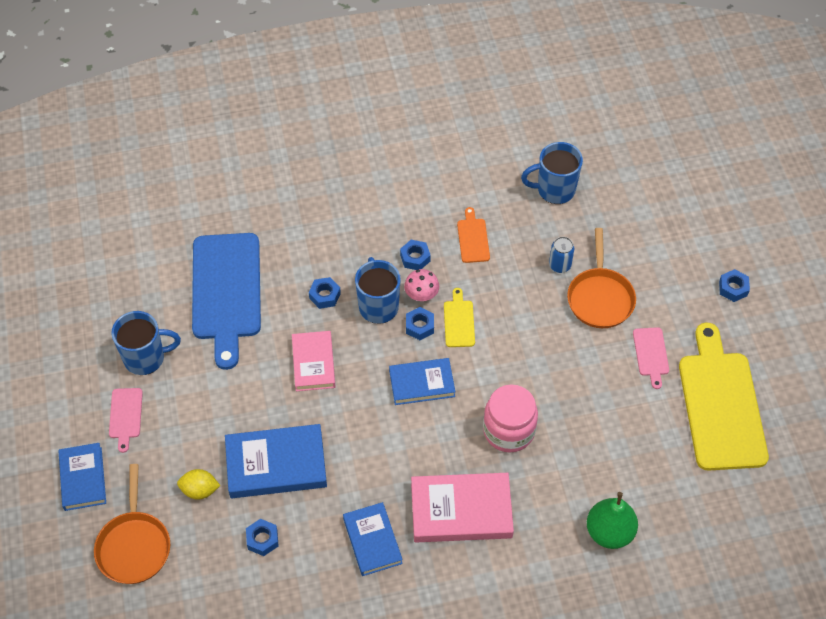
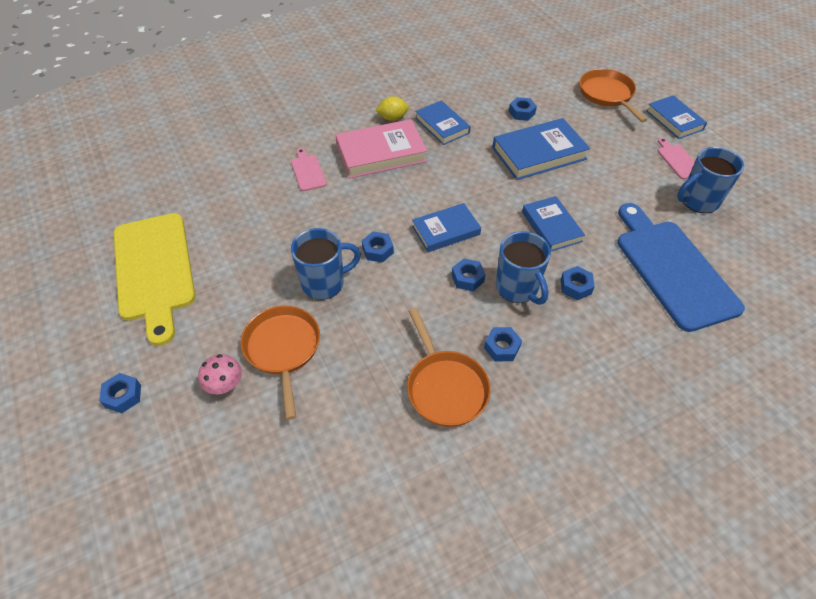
camera: 165 degrees right, 5 degrees down
yellow lemon [177,469,220,500] -> yellow lemon moved to [375,96,409,121]
pink book [292,331,336,391] -> blue book [522,196,585,251]
pink mushroom [404,269,439,301] -> pink mushroom moved to [198,354,242,394]
yellow cutting board [444,288,475,347] -> none
orange cutting board [457,207,490,263] -> orange pan [407,308,491,427]
pink jar [483,384,538,453] -> none
blue mug [521,142,583,204] -> blue mug moved to [291,228,361,300]
blue can [549,237,574,273] -> none
green pear [587,492,638,549] -> none
pink cutting board [633,327,669,389] -> pink cutting board moved to [291,148,326,191]
none -> blue nut [362,231,394,263]

